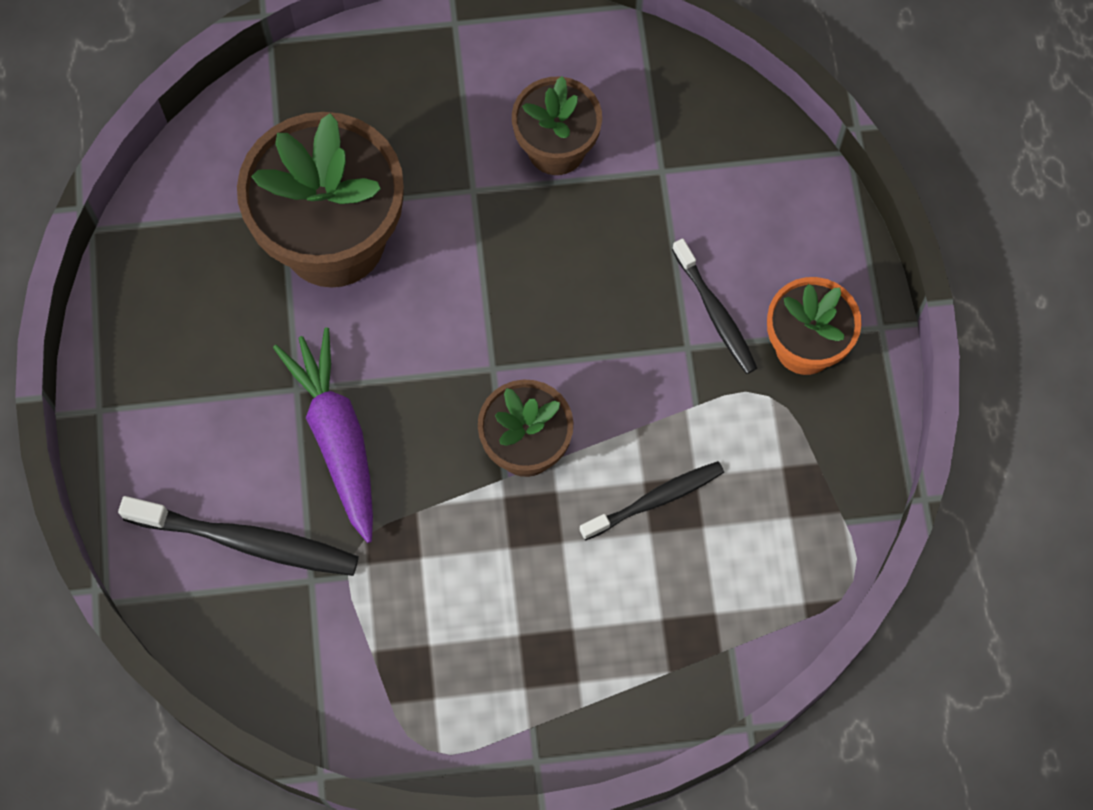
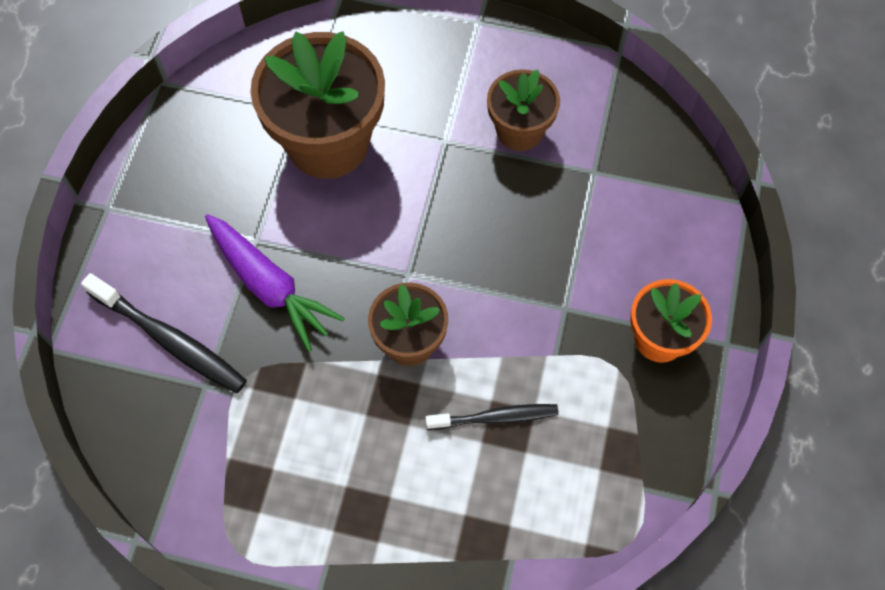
camera: 20 degrees right, 5 degrees down
purple carrot [273,327,373,543] -> purple carrot turned 135 degrees clockwise [205,214,345,351]
black toothbrush [672,238,757,374] -> none

